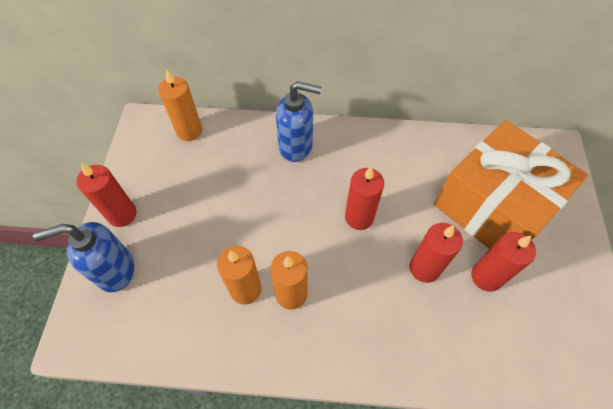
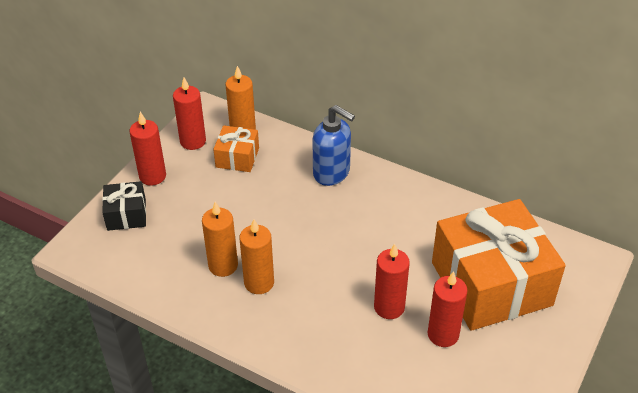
camera: 25 degrees right, 15 degrees down
blue soap dispenser [33,222,134,293] -> black gift [102,181,146,231]
red candle [345,166,384,230] -> red candle moved to [173,77,206,150]
none -> orange gift [213,125,259,172]

